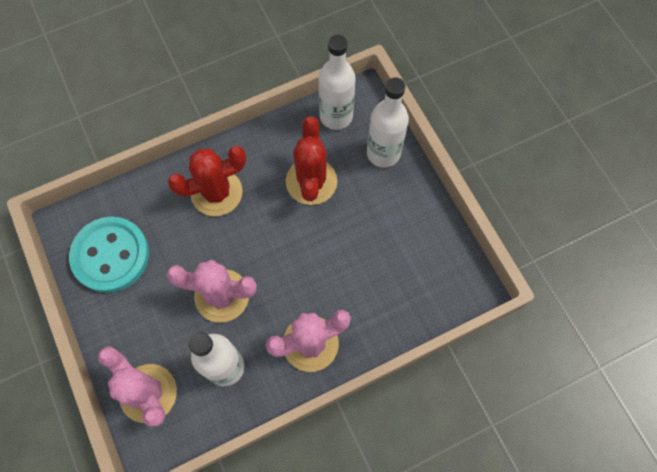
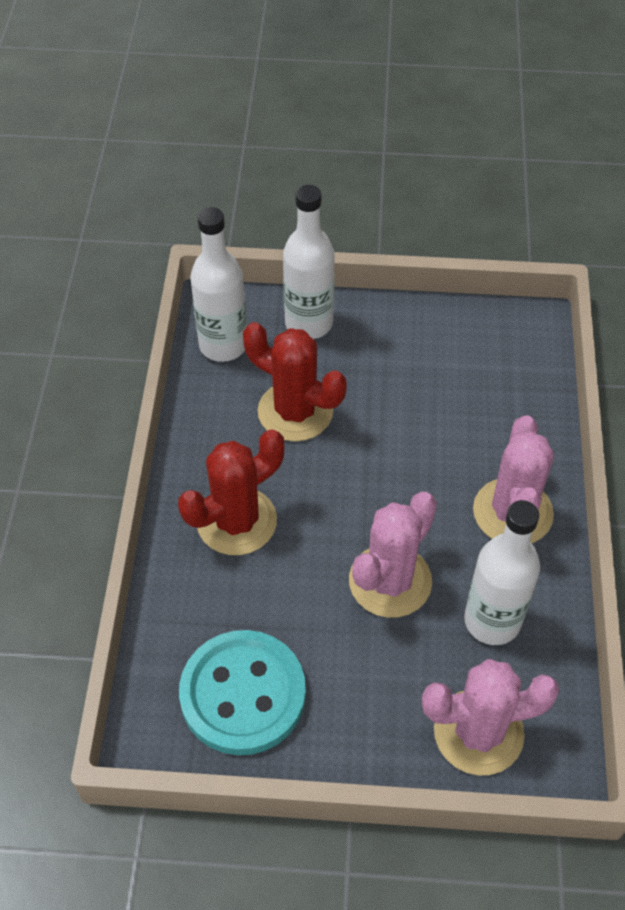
camera: 60 degrees left, 15 degrees down
red cactus [168,146,246,216] -> red cactus turned 45 degrees clockwise [178,429,284,555]

